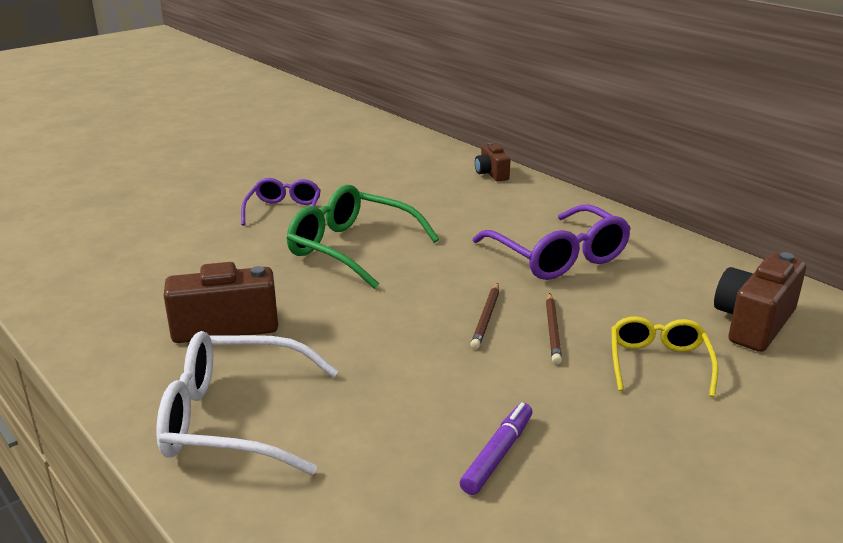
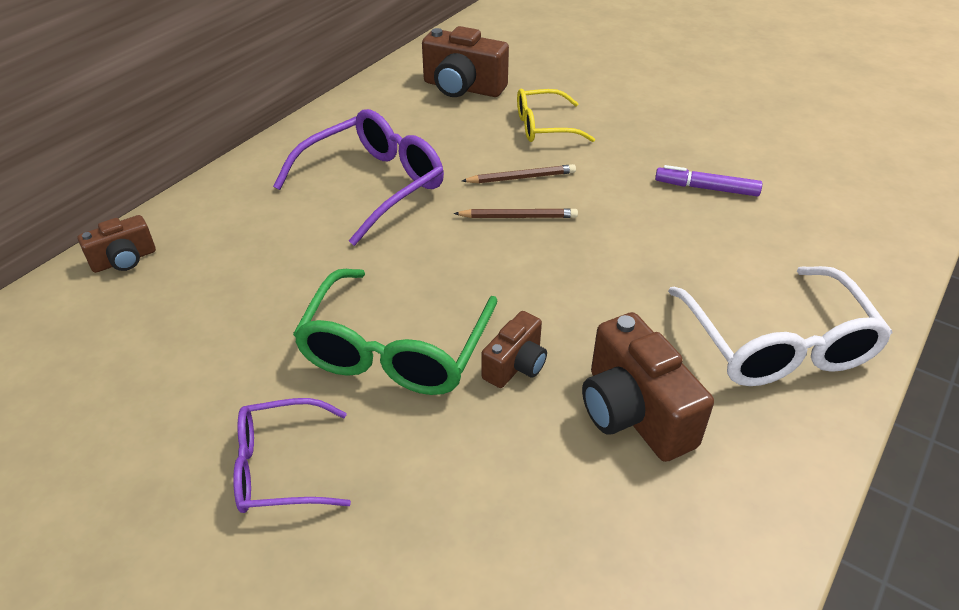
camera: 105 degrees left, 15 degrees up
none -> brown camera [481,311,547,388]

